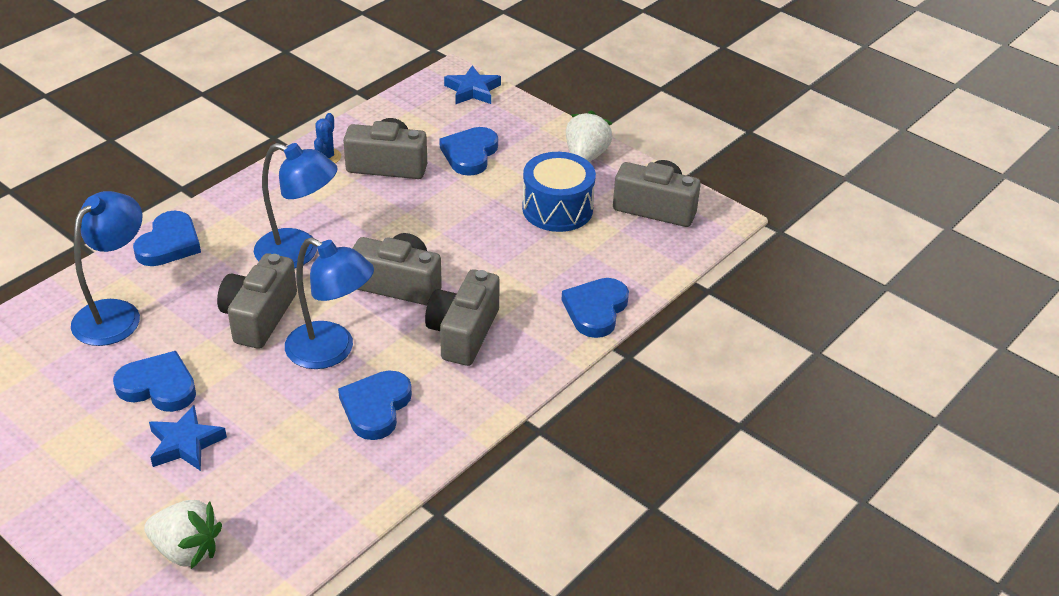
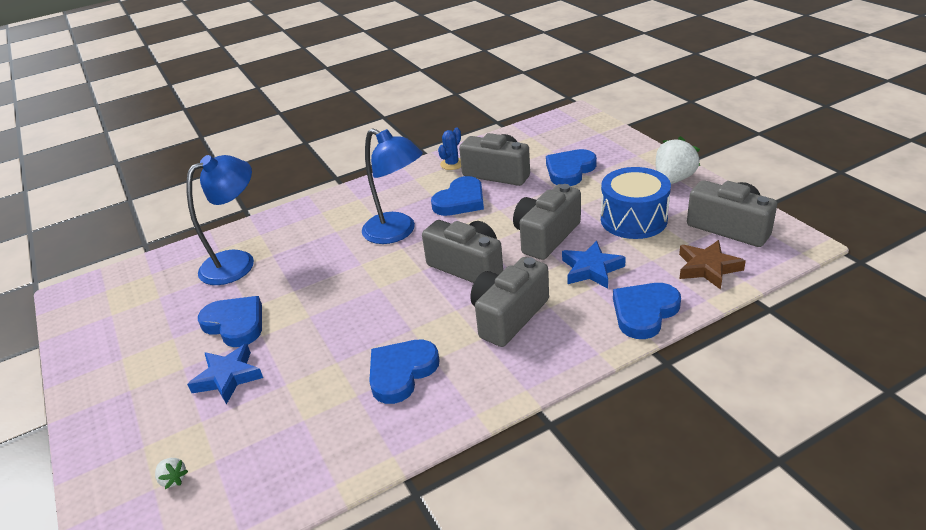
camera: 25 degrees right, 5 degrees down
blue heart [133,211,201,266] -> blue heart moved to [431,176,484,216]
white strawberry [144,500,222,569] -> white strawberry [155,458,188,489], size x0.46
grey camera [217,253,297,349] -> grey camera moved to [513,184,581,260]
blue lamp [285,237,374,369] -> none
blue star [444,65,501,104] -> blue star moved to [562,241,626,289]
none -> brown star [679,240,746,290]

